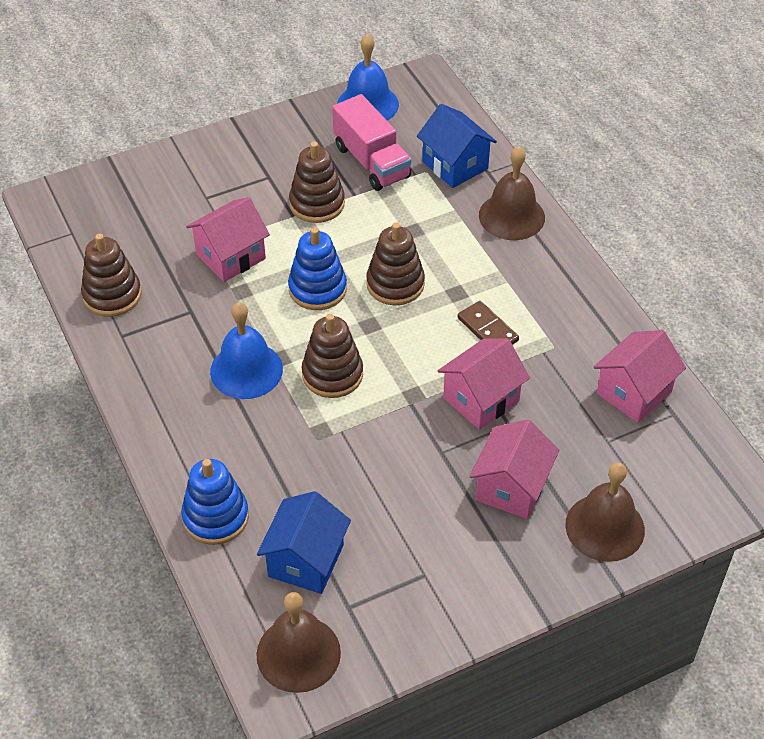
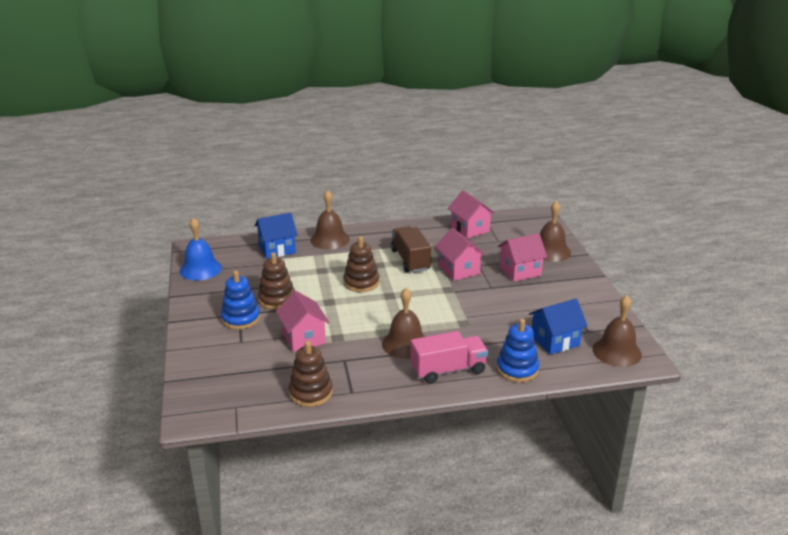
camera: 75 degrees left, 20 degrees down
blue bell [210,302,283,399] -> brown bell [382,288,425,359]
blue house [257,491,351,594] -> blue house turned 60 degrees counterclockwise [529,299,588,355]
blue stacking toy [288,227,347,310] -> blue stacking toy moved to [221,271,260,330]
brown stacking toy [301,314,363,398] -> none
pink truck [332,94,411,191] -> pink truck moved to [410,331,488,384]
brown domino [458,301,519,345] -> brown truck [391,226,431,273]
pink house [469,419,559,519] -> pink house turned 60 degrees counterclockwise [498,233,547,282]

